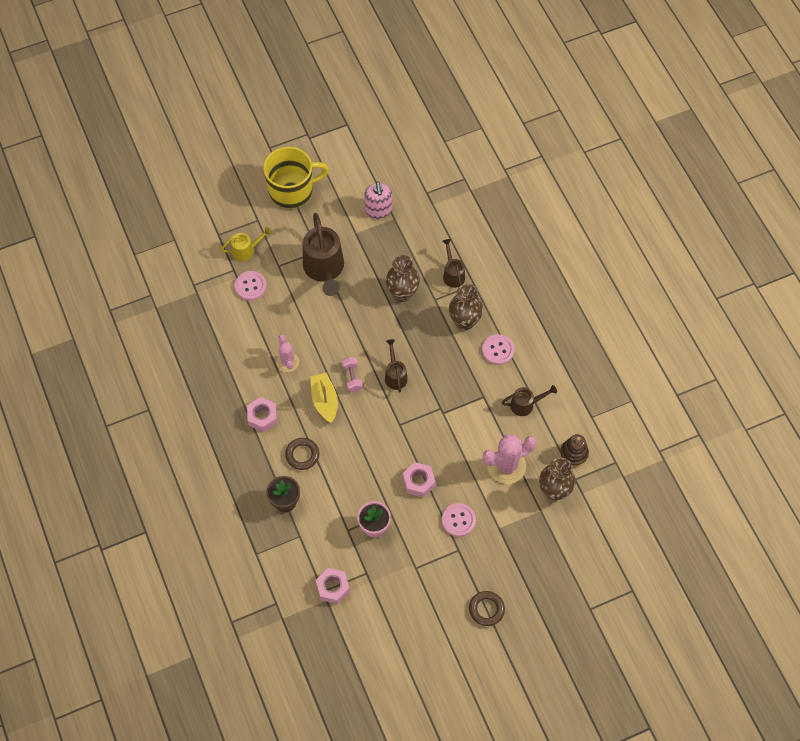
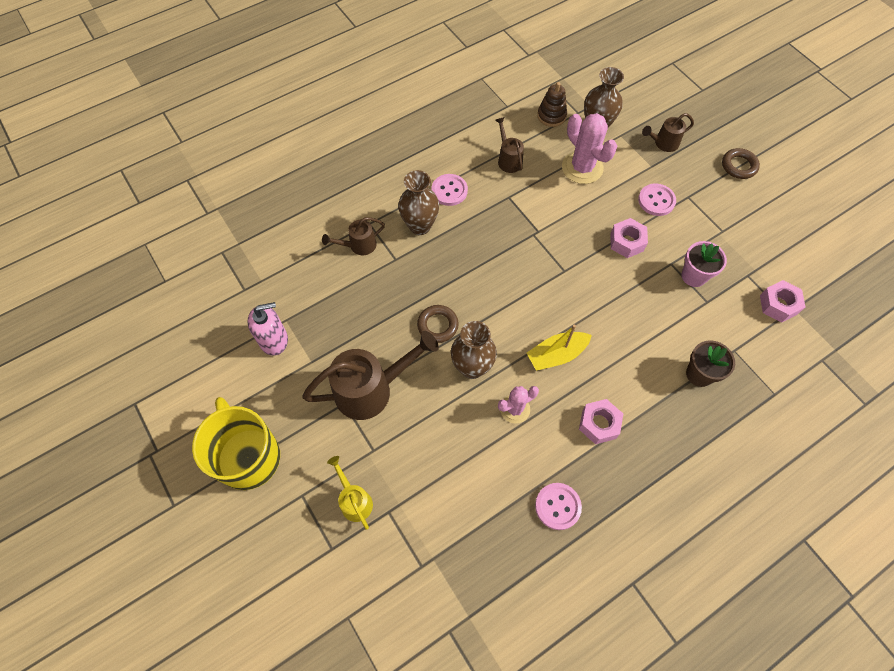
camera: 100 degrees left, 0 degrees up
pink button [235,271,267,301] -> pink button moved to [535,483,582,530]
brown ring [285,438,319,470] -> brown ring moved to [417,305,459,343]
pink dumbbell [342,357,363,392] -> none
brown watering can [385,339,408,393] -> brown watering can moved to [642,113,694,152]
brown vase [386,255,420,302] -> brown vase moved to [451,321,497,379]

